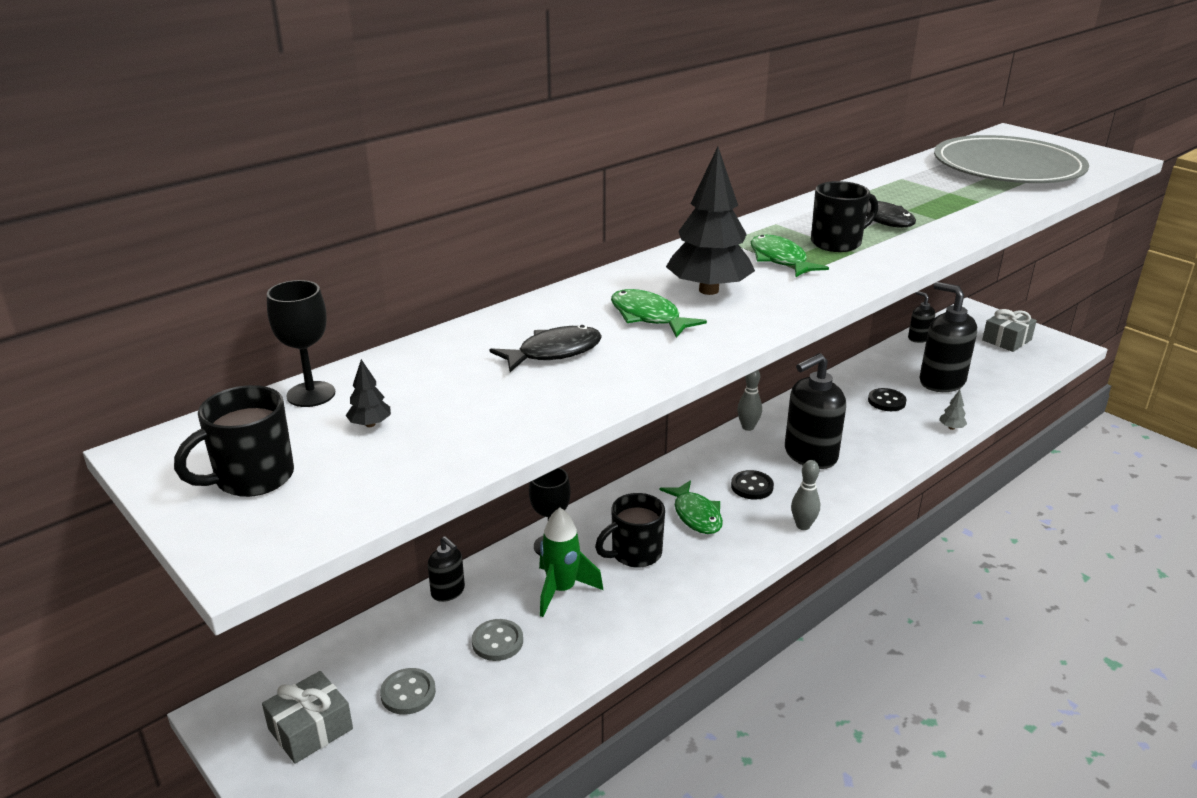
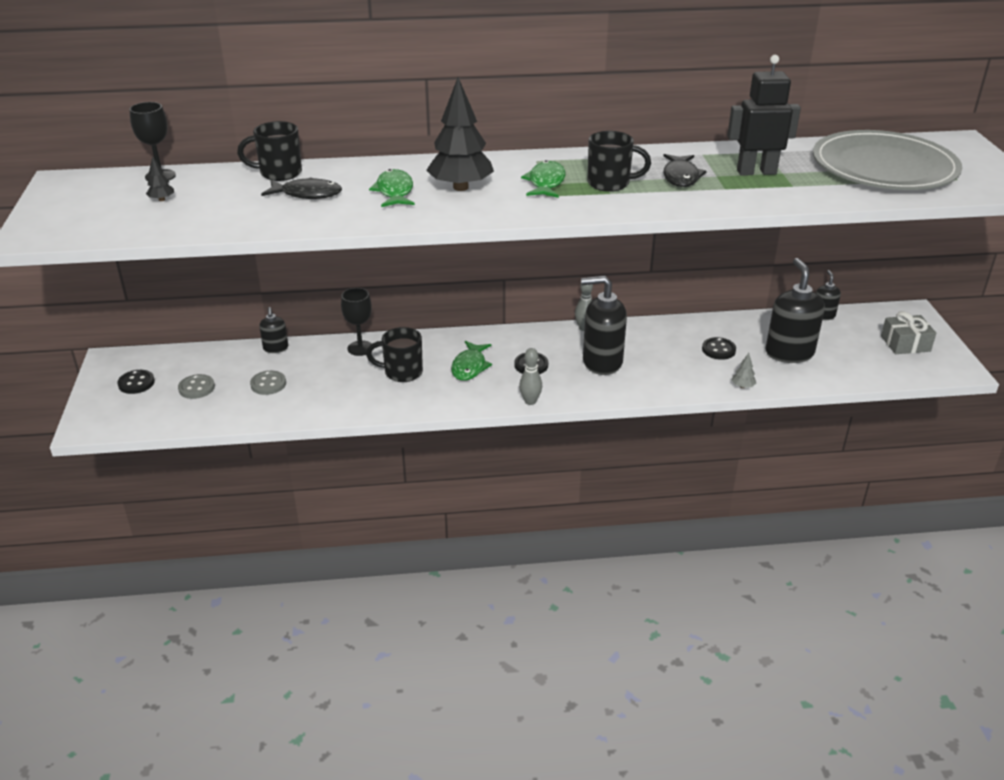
camera: 35 degrees right, 5 degrees up
black mug [174,385,294,497] -> black mug moved to [237,121,302,181]
grey gift [262,671,353,764] -> black button [117,370,155,394]
green rocket [539,508,603,617] -> none
none -> black robot [727,55,801,176]

